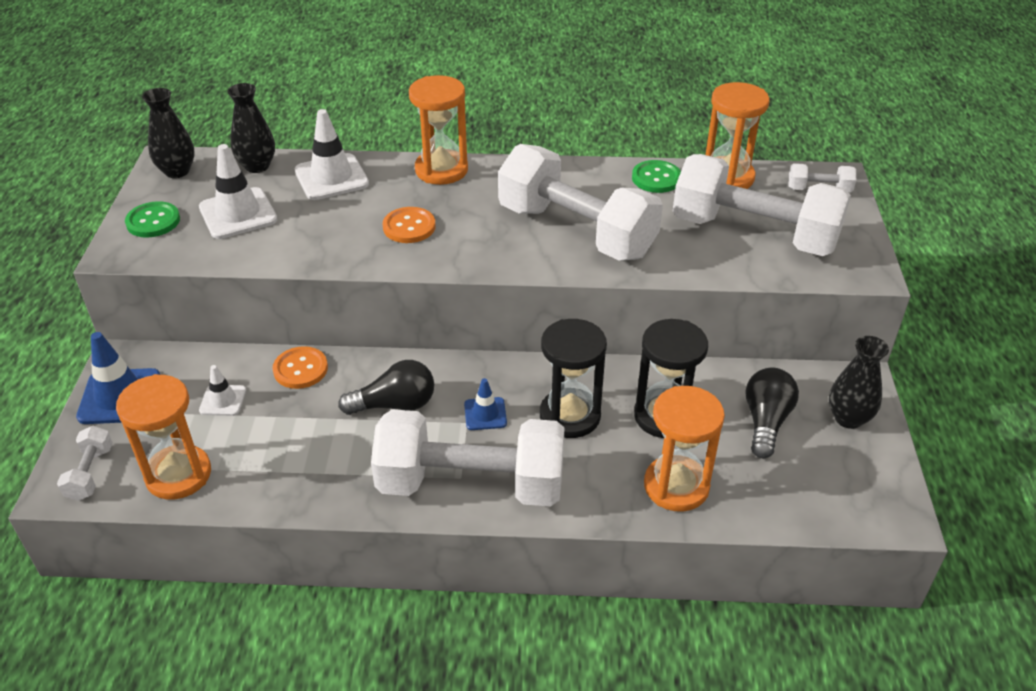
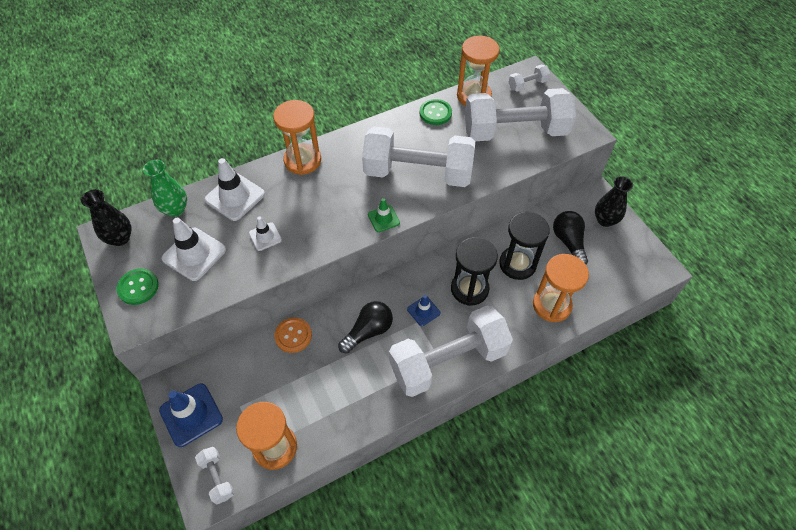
camera: 30 degrees left, 15 degrees up
white traffic cone [199,365,246,416] -> white traffic cone moved to [249,217,282,251]
black vase [227,83,275,173] -> green vase [143,160,187,217]
orange button [383,207,436,243] -> none
none -> green traffic cone [368,198,400,232]

